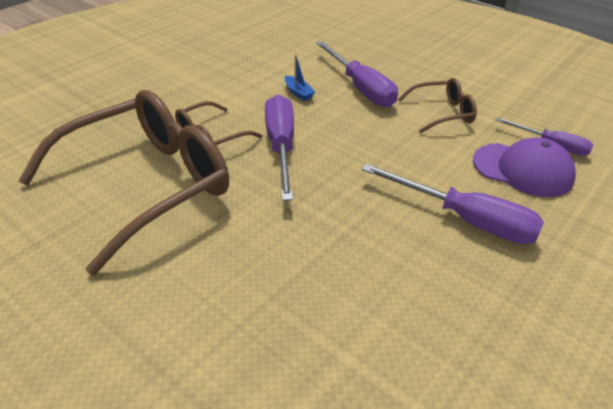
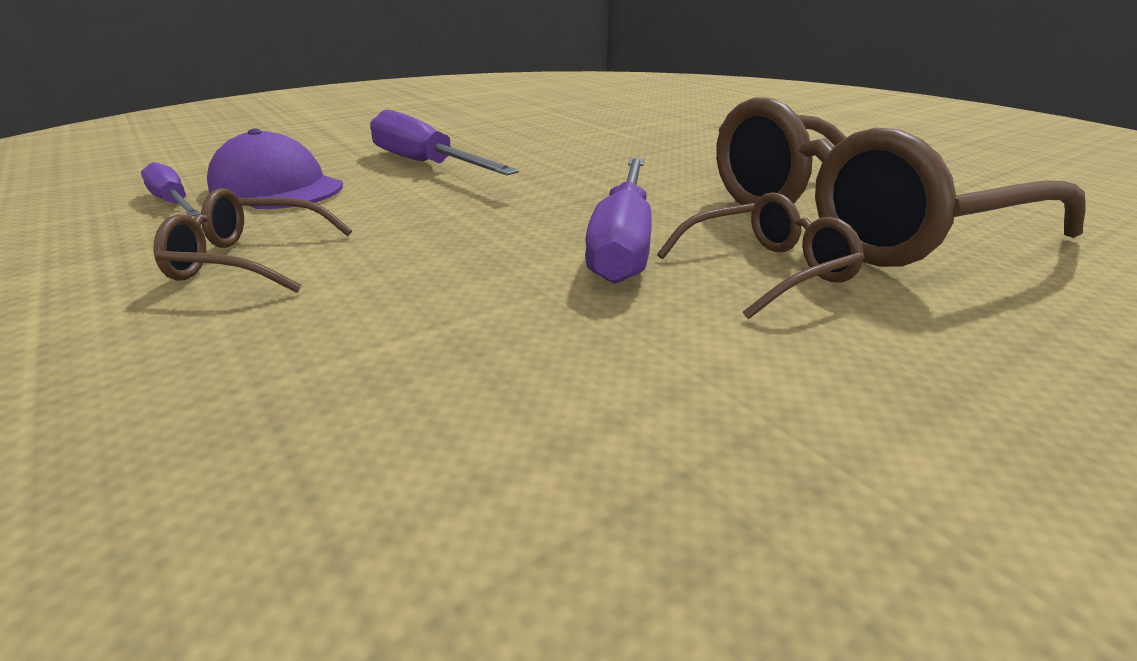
camera: 165 degrees left, 10 degrees down
blue boat [284,54,315,101] -> none
purple screwdriver [316,41,398,107] -> none

